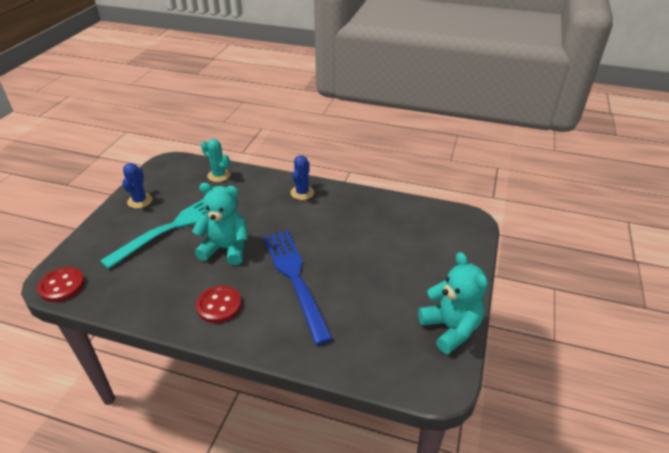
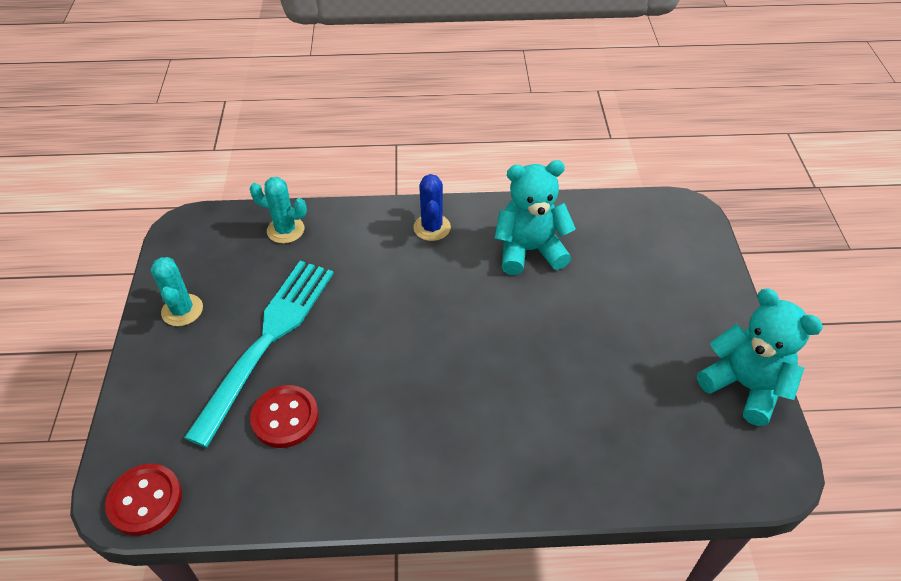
camera: 20 degrees left, 10 degrees up
blue cactus [122,163,152,208] -> turquoise cactus [151,257,203,326]
turquoise teddy bear [192,183,248,265] -> turquoise teddy bear moved to [494,160,576,275]
red button [196,286,242,323] -> red button moved to [250,385,319,448]
blue fork [263,230,333,345] -> none

